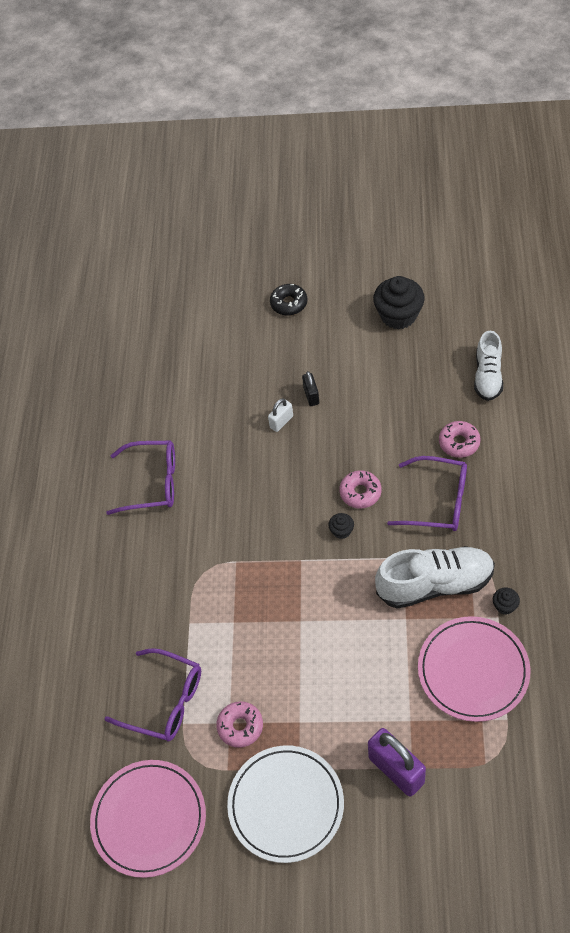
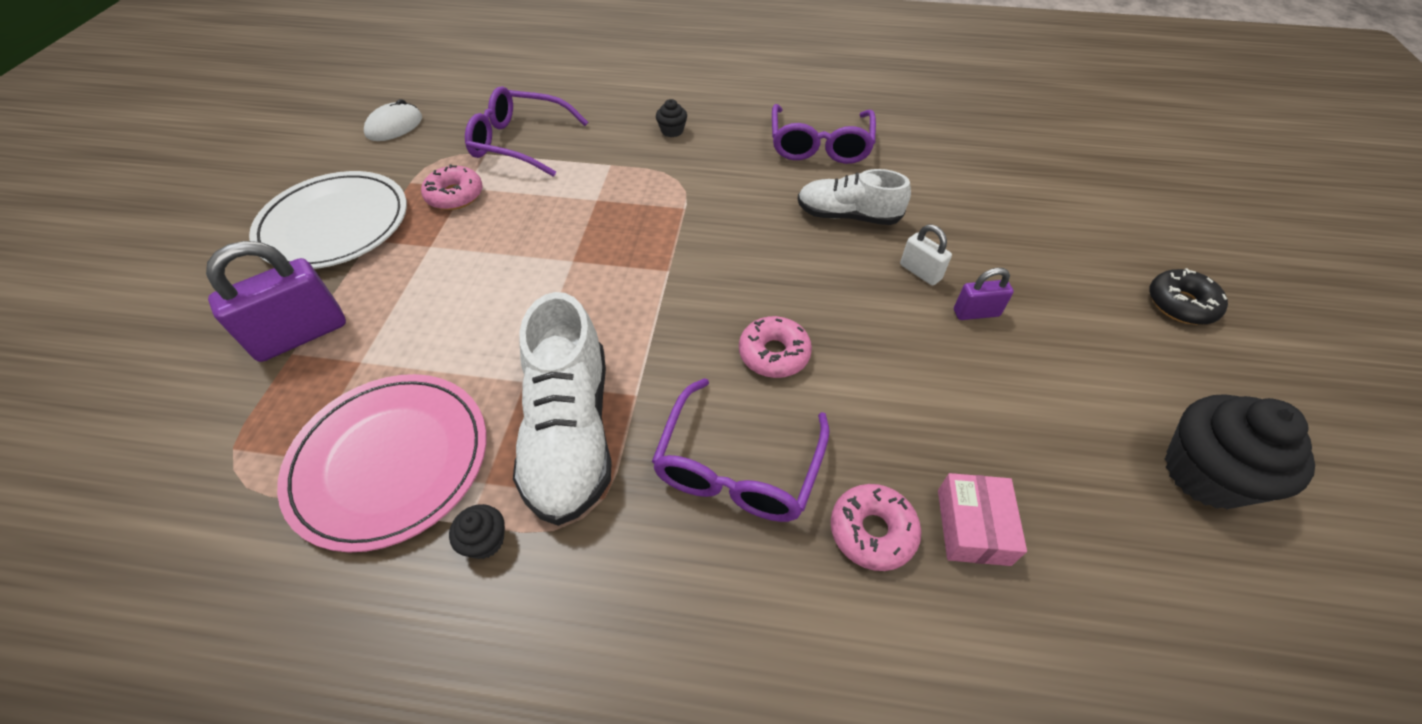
camera: 90 degrees right, 5 degrees down
pink plate [90,760,206,878] -> white mouse [364,99,422,141]
purple glasses [105,648,201,741] -> purple glasses turned 75 degrees clockwise [465,86,588,177]
black padlock [302,371,319,406] -> purple padlock [954,268,1014,320]
black cupcake [329,513,354,539] -> black cupcake moved to [656,99,687,137]
white shoe [474,331,503,401] -> white shoe moved to [798,169,911,225]
none -> pink box [938,473,1027,566]

